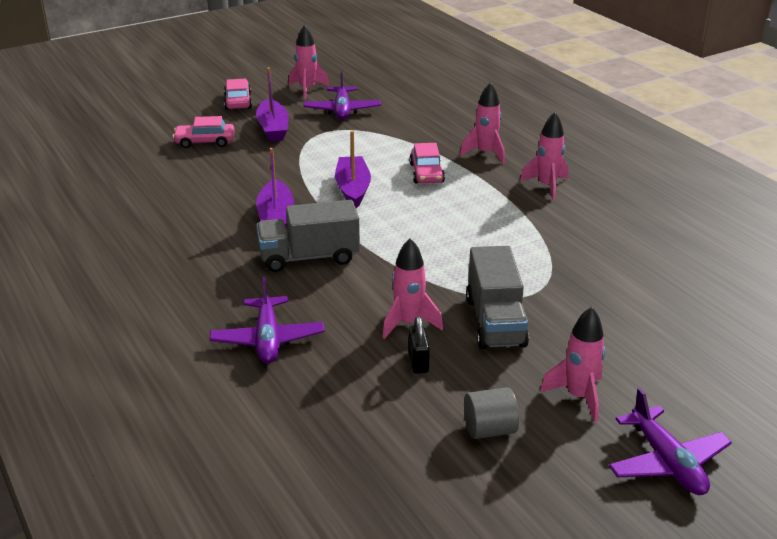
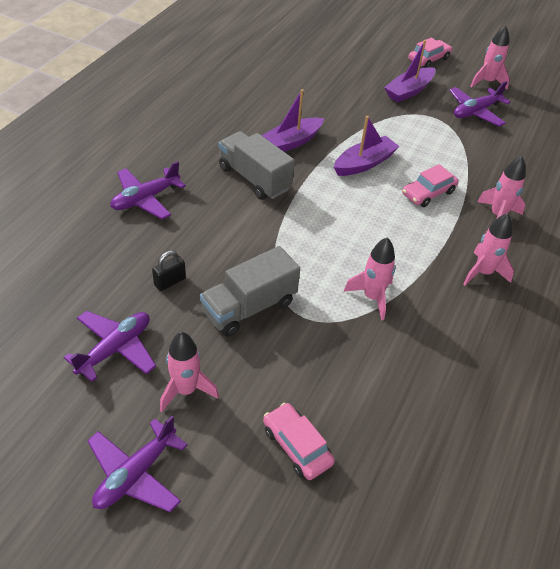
camera: 55 degrees right, 15 degrees up
pink car [173,116,235,148] -> pink car moved to [263,403,335,480]
pink rocket [382,238,443,339] -> pink rocket moved to [344,237,396,321]
grey cylinder [464,387,519,439] -> purple plane [64,311,156,382]

